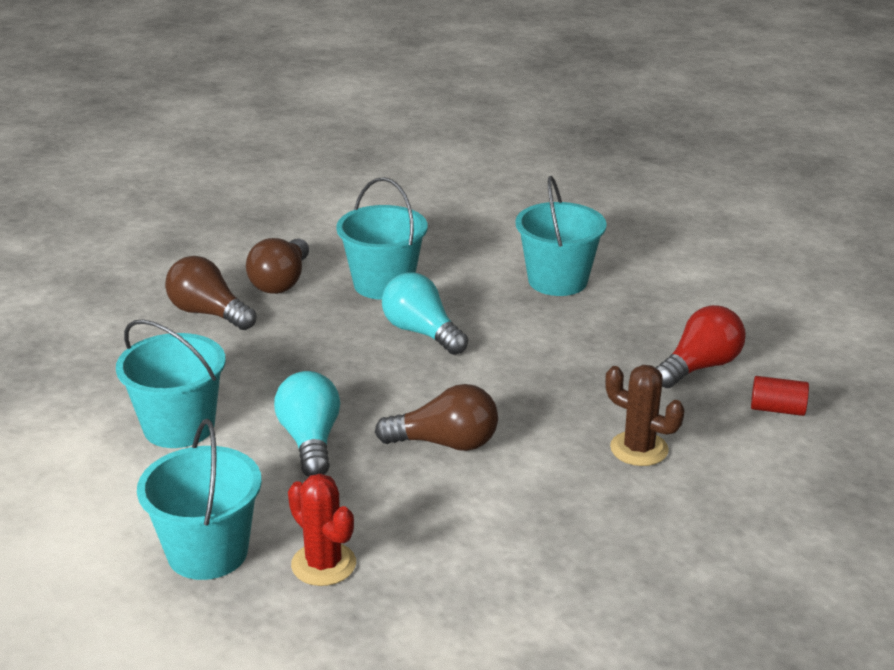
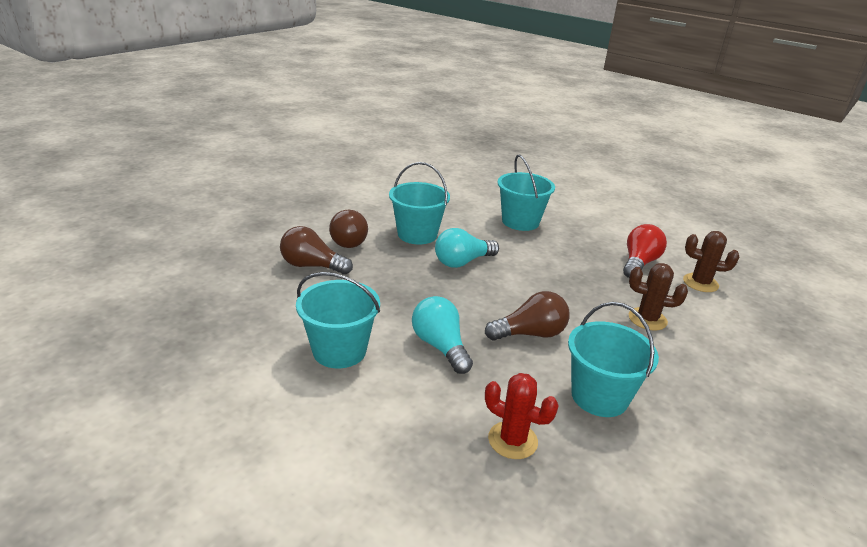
camera: 20 degrees left, 0 degrees up
turquoise bucket [137,419,262,580] -> turquoise bucket moved to [568,302,659,417]
turquoise light bulb [382,272,468,355] -> turquoise light bulb turned 60 degrees counterclockwise [435,228,499,268]
red cylinder [751,376,809,416] -> brown cactus [683,231,739,292]

